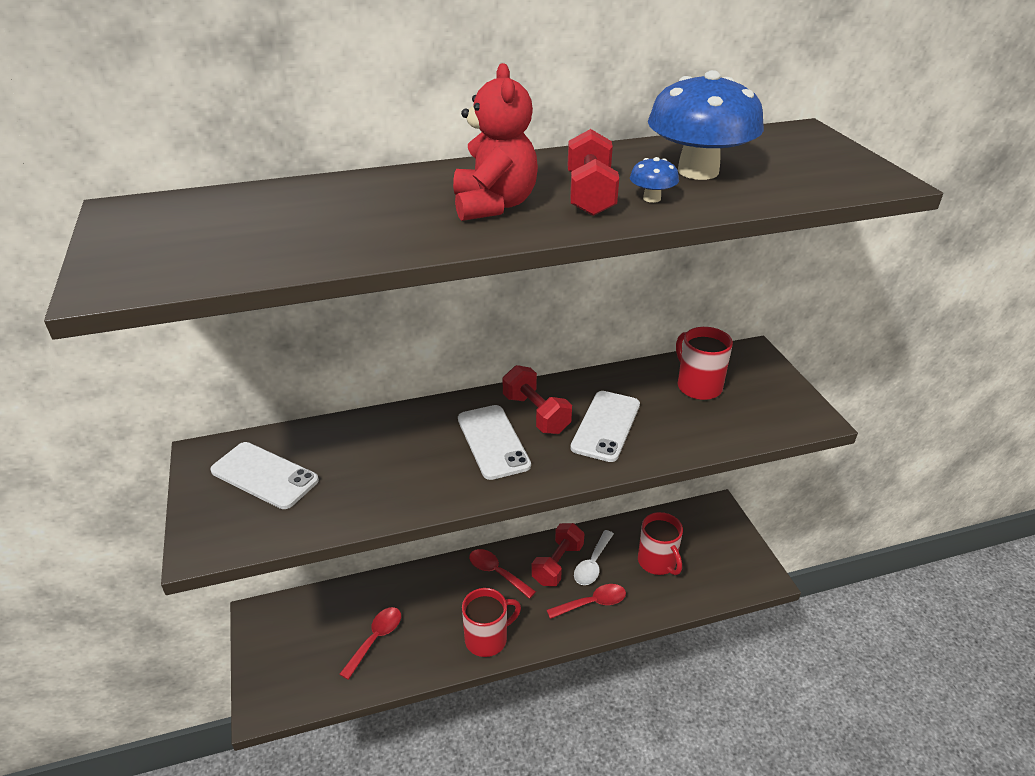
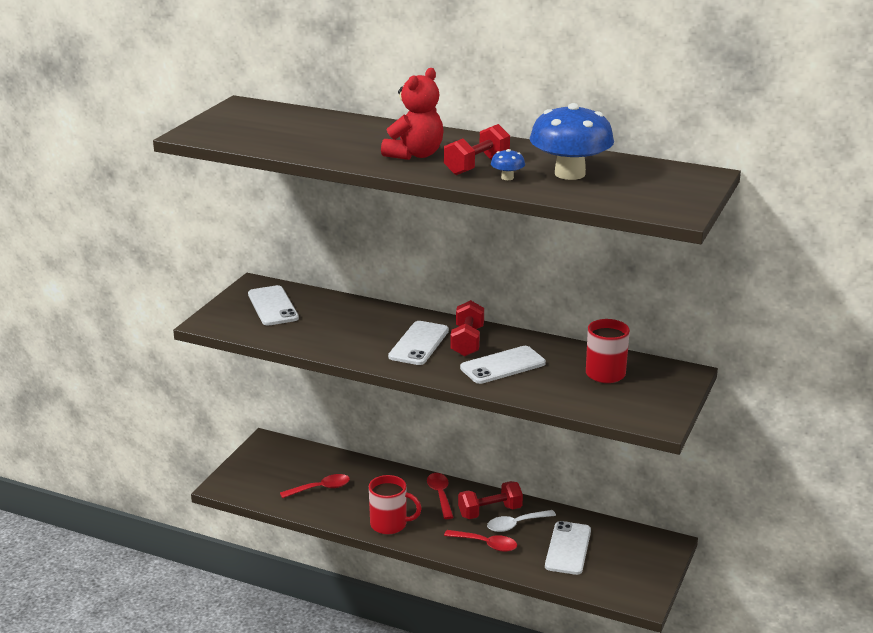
camera: 40 degrees right, 10 degrees down
red mug [638,512,683,575] -> white phone [545,521,591,575]

